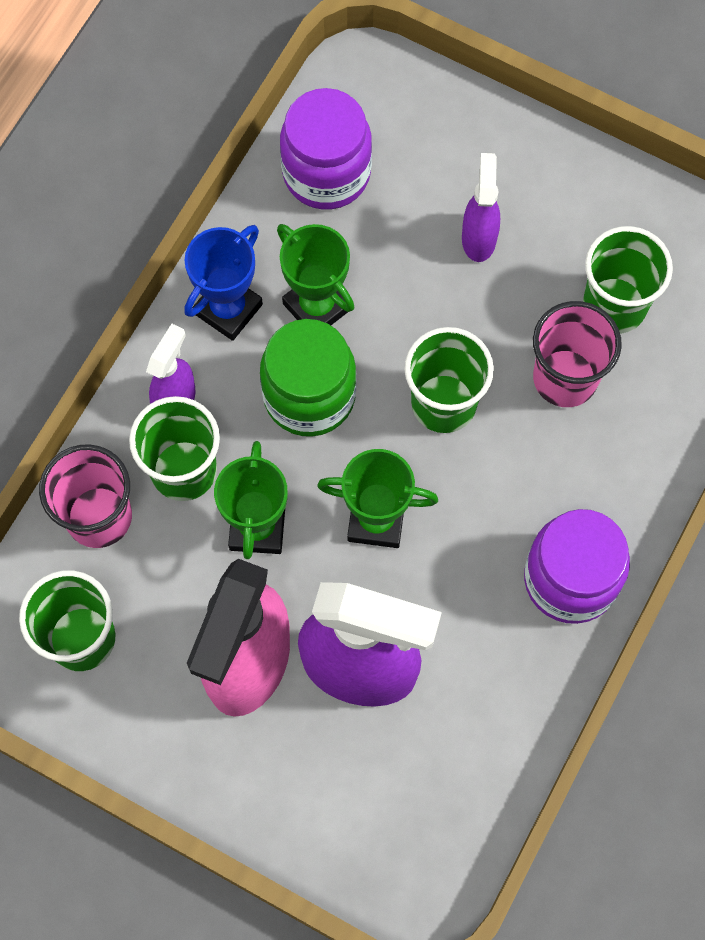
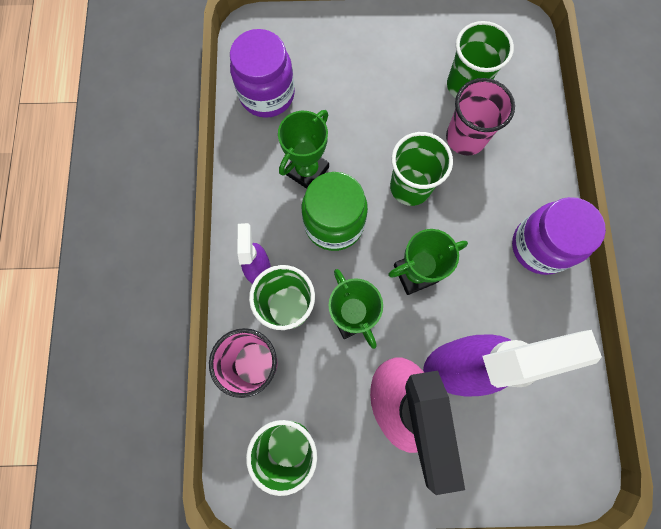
camera: 30 degrees left, 5 degrees up
blue trophy [184,225,263,341] -> none
green trophy [277,224,354,325] -> green trophy turned 75 degrees counterclockwise [278,110,329,189]
purple spray bottle [462,153,500,262] -> none

